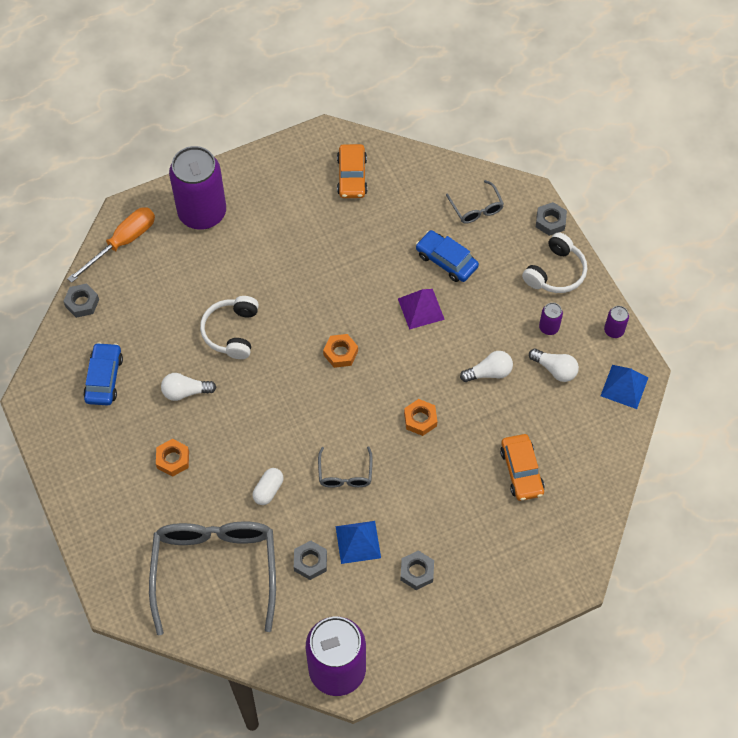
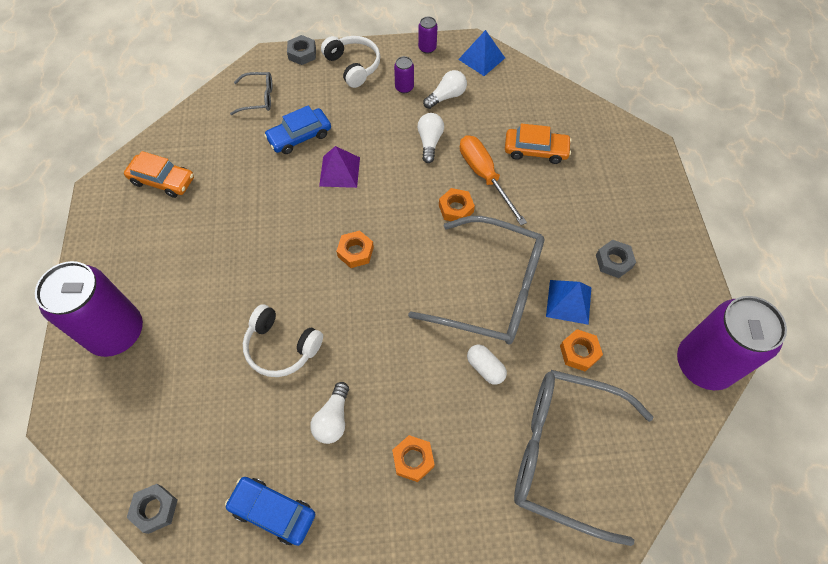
camera: 70 degrees left, 0 degrees up
orange screwdriver [67,207,155,283] -> orange screwdriver moved to [460,135,527,225]
grey nut [294,540,327,580] -> orange nut [560,329,603,372]
grey glasses [318,446,373,488] -> grey glasses [408,216,545,344], size x2.21

